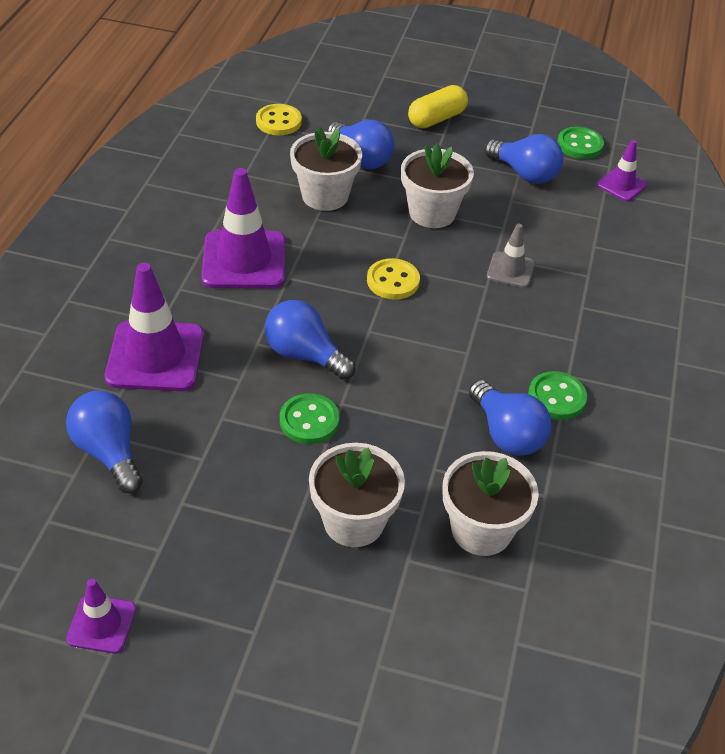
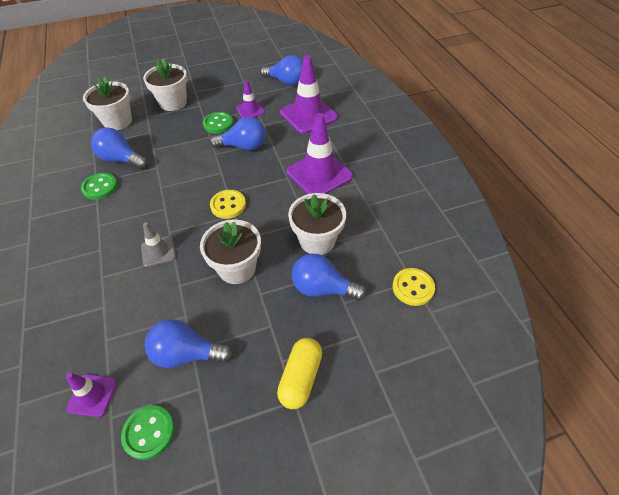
camera: 150 degrees right, 5 degrees up
purple traffic cone [66,579,136,653] -> purple traffic cone moved to [236,80,265,118]

